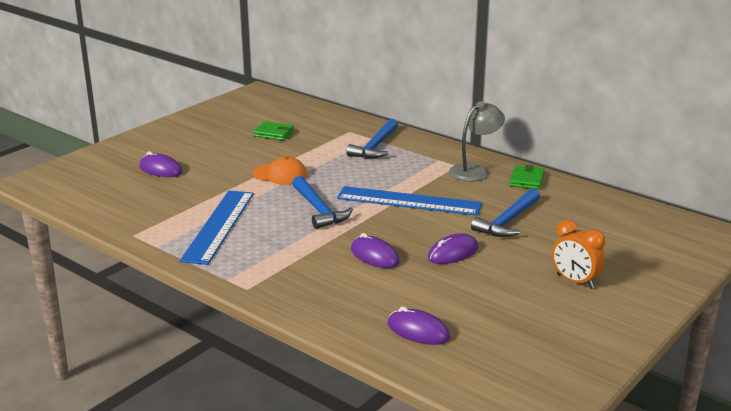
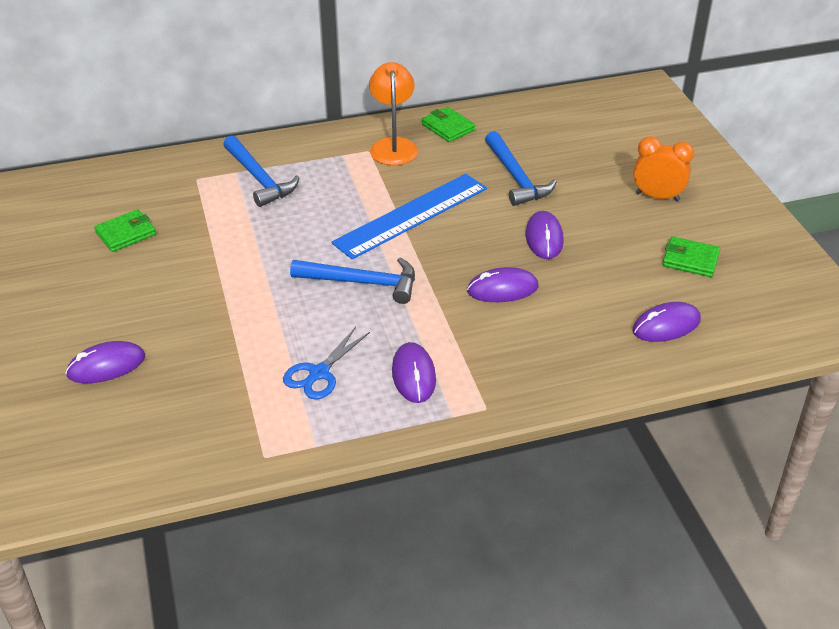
camera: 55 degrees left, 15 degrees up
blue ruler [180,190,254,265] -> blue scissors [283,327,370,400]
orange cap [253,156,307,185] -> none
grey lamp [449,101,505,182] -> orange lamp [369,62,418,165]
orange clock [552,220,605,289] -> orange clock turned 150 degrees counterclockwise [633,137,694,201]
none -> purple mouse [392,342,436,403]
none -> green wallet [662,237,720,277]

